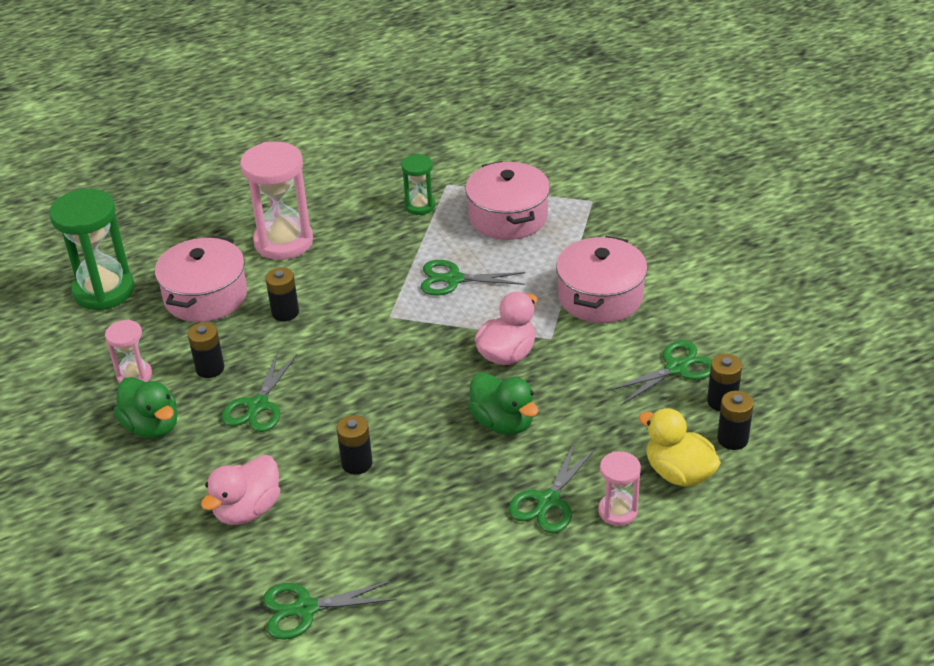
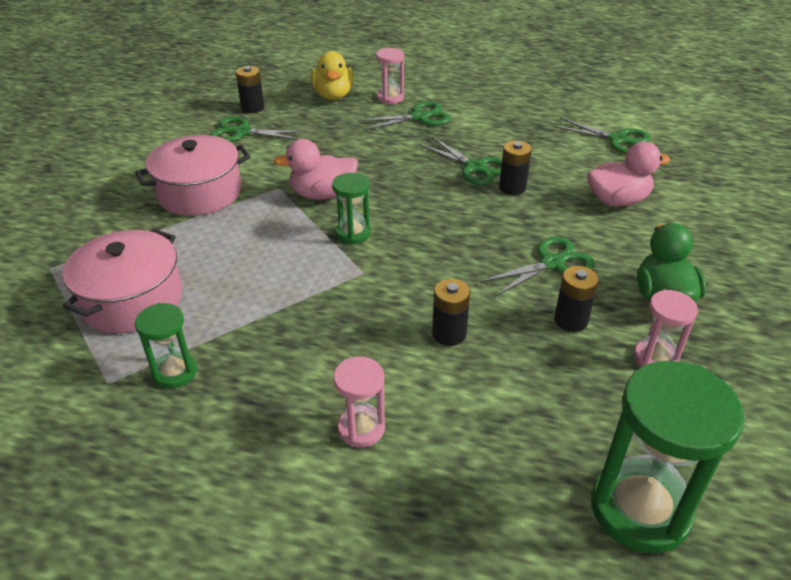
camera: 140 degrees left, 0 degrees up
pink pot [155,236,247,322] -> none
pink hourglass [240,142,313,260] -> pink hourglass [333,357,385,447], size x0.53
green scissors [420,260,525,296] -> green scissors moved to [419,137,502,185]
green duck [468,372,538,435] -> none
black battery [717,391,754,450] -> none
none -> green hourglass [332,173,371,244]

